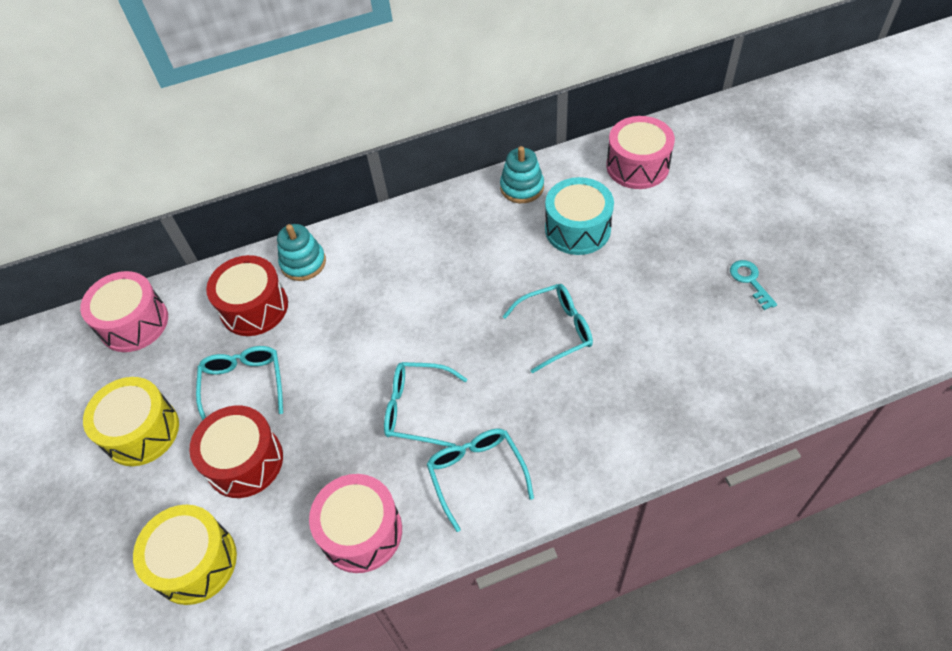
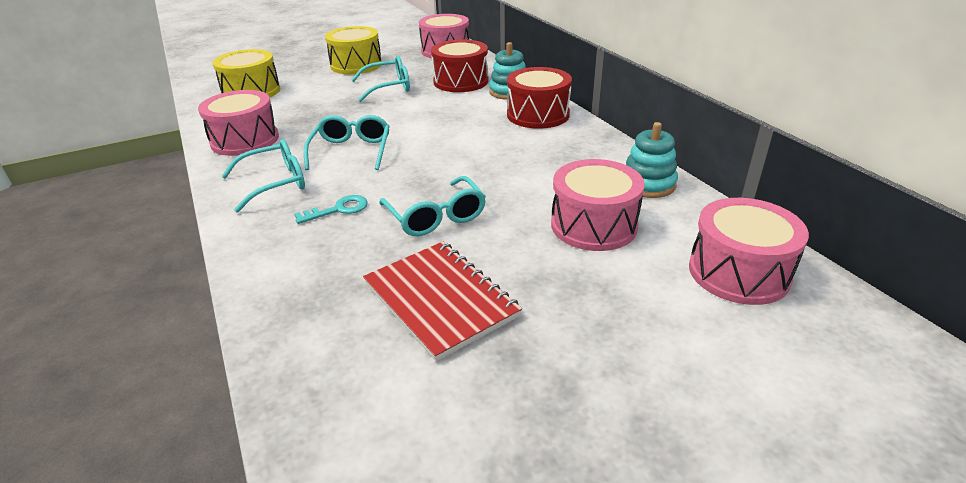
camera: 80 degrees right, 20 degrees down
red drum [189,406,283,498] -> red drum moved to [507,67,572,129]
turquoise drum [545,177,614,255] -> pink drum [551,159,645,251]
turquoise key [730,260,777,310] -> turquoise key moved to [294,195,368,224]
none -> red notebook [363,242,522,362]

